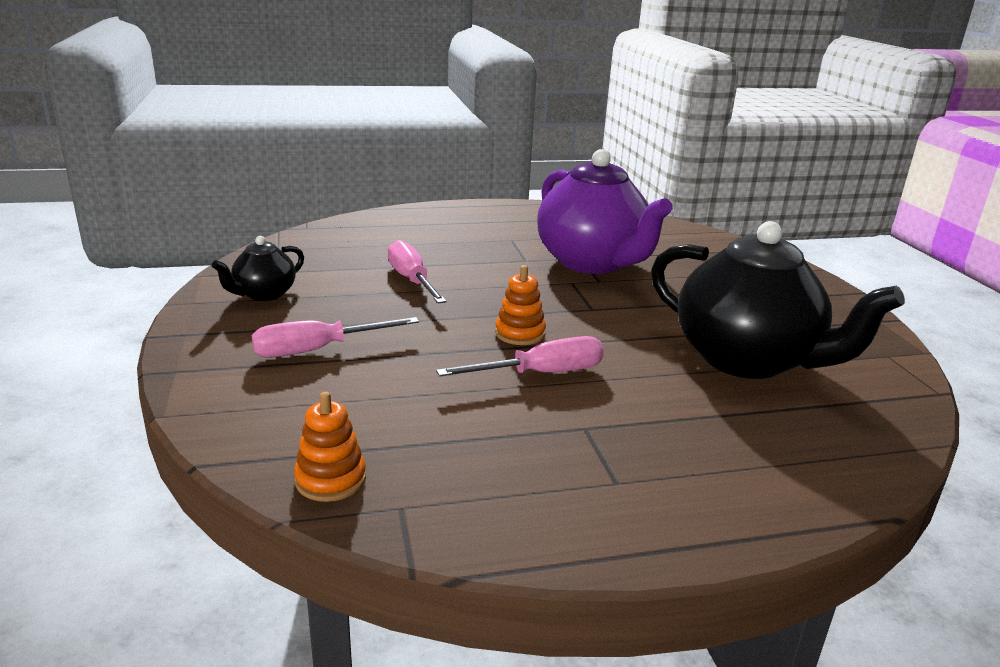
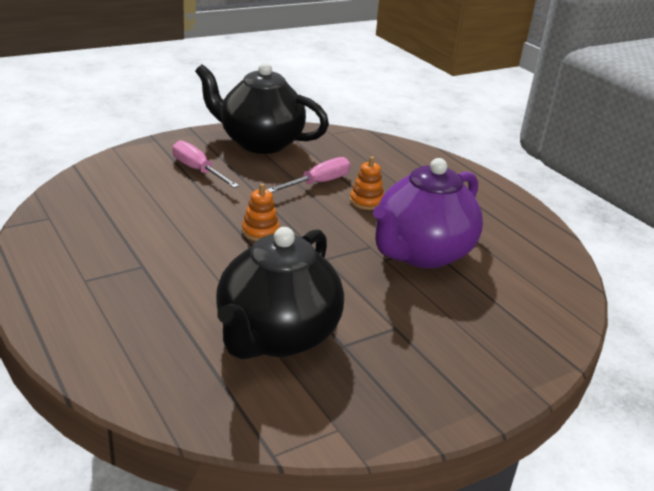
camera: 70 degrees right, 5 degrees up
black teapot [212,236,304,301] -> black teapot [195,62,329,154], size x2.11
orange stacking toy [294,392,366,502] -> orange stacking toy moved to [350,156,384,210]
pink screwdriver [436,336,604,377] -> none

